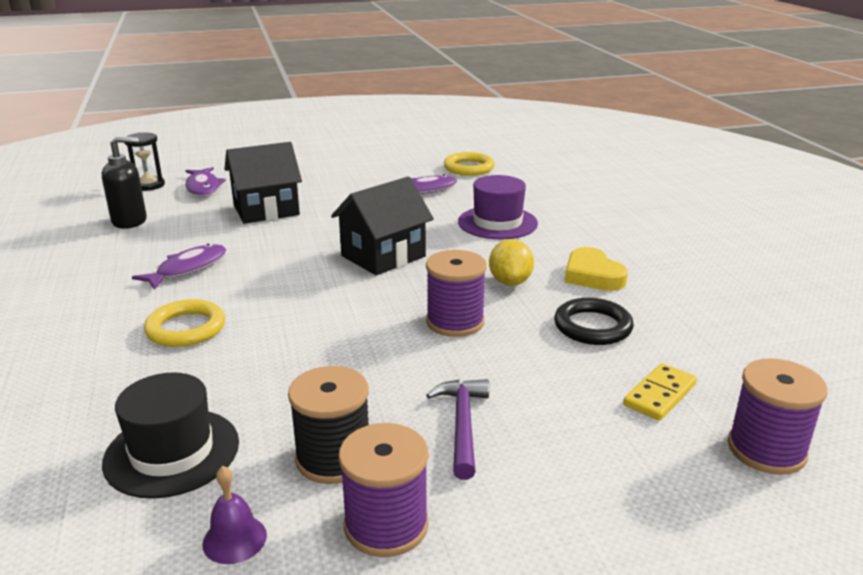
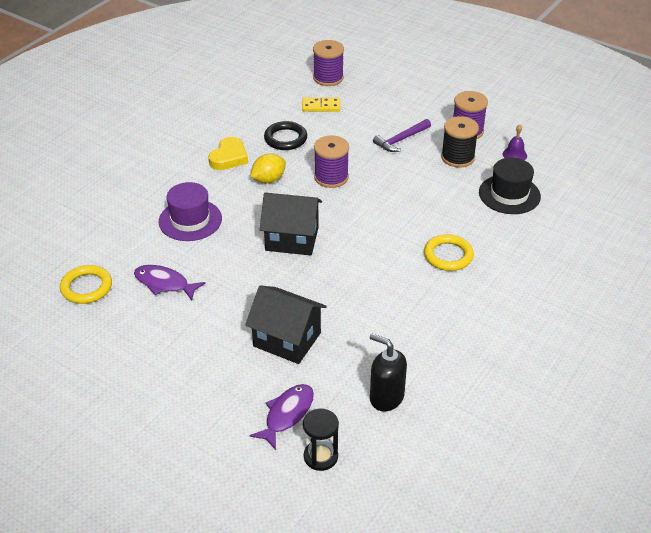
camera: 130 degrees left, 15 degrees up
purple fish [132,244,226,290] -> none

